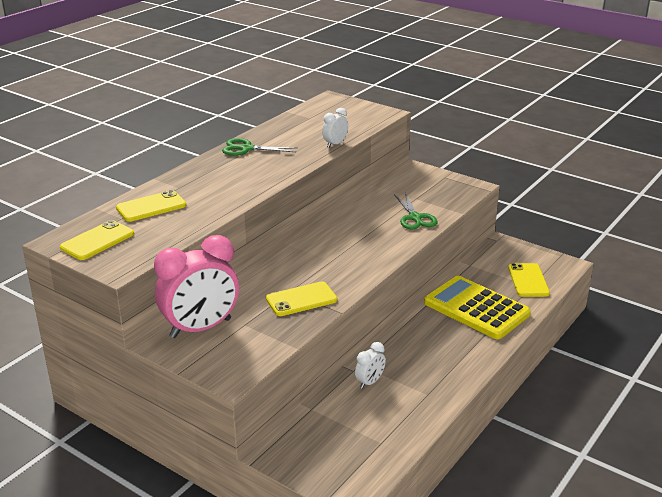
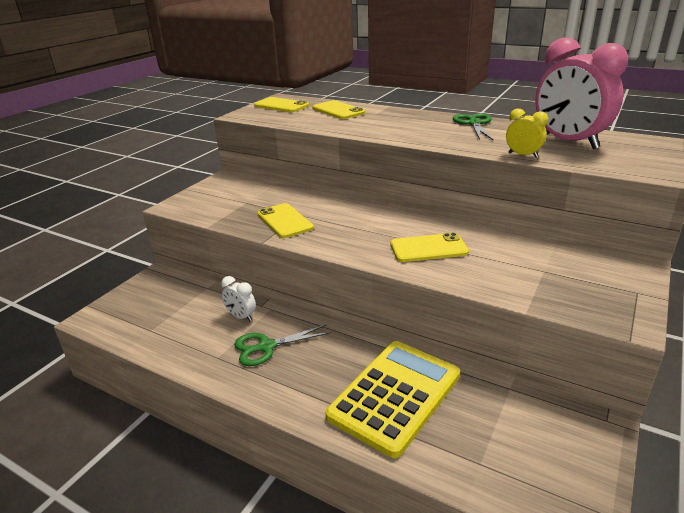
camera: 85 degrees right, 0 degrees up
pink clock [154,235,239,338] -> pink clock moved to [535,37,629,149]
white clock [322,108,348,148] -> yellow clock [506,108,548,158]
green scissors [394,193,438,229] -> green scissors moved to [234,325,331,366]
yellow phone [508,263,550,297] -> yellow phone moved to [391,233,469,262]

